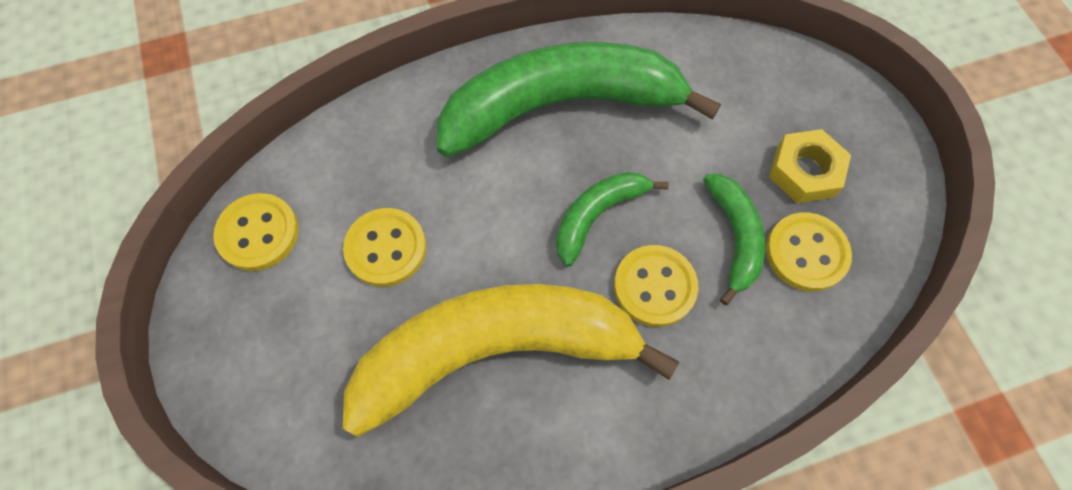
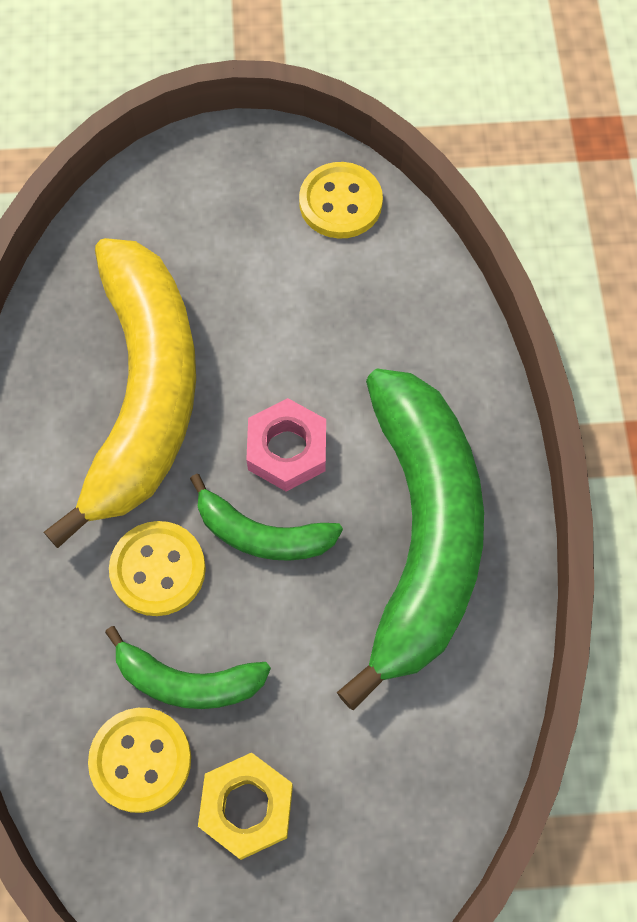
camera: 105 degrees right, 0 degrees up
yellow button [343,208,426,287] -> none
green banana [556,172,669,266] -> green banana turned 135 degrees clockwise [190,474,343,561]
none -> pink nut [246,398,326,492]

